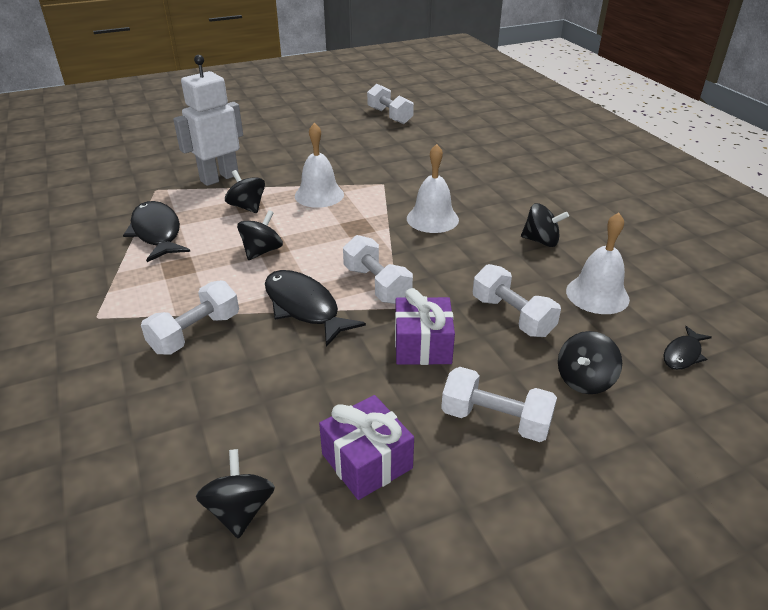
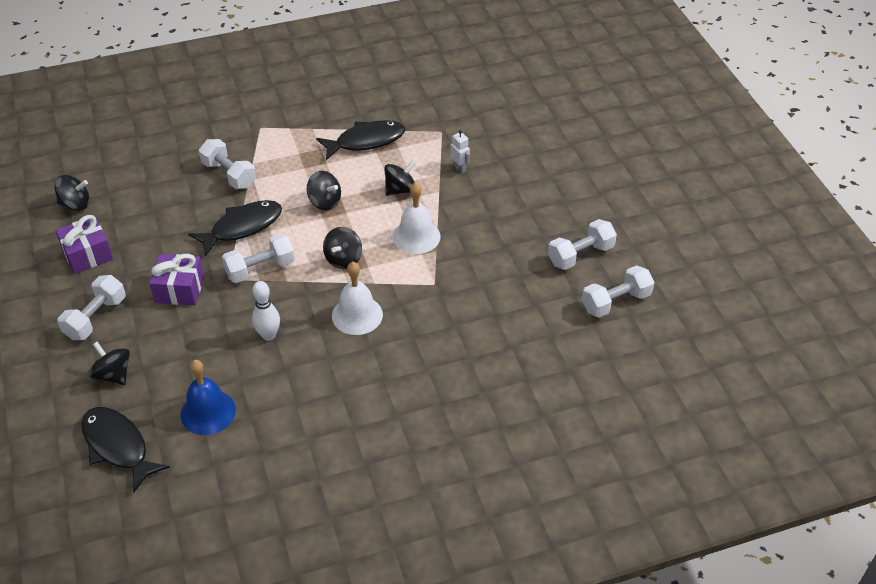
camera: 95 degrees right, 10 degrees up
white robot [173,55,243,186] -> white robot [450,130,470,174], size x0.43
white dumbbell [473,264,561,337] -> white dumbbell moved to [548,219,617,270]
black spinning top [521,203,569,247] -> black spinning top moved to [323,227,362,269]
white bell [566,213,630,314] -> blue bell [181,360,236,435]
black fish [663,326,712,370] -> black fish [81,407,170,492], size x1.90
none -> white bowling pin [252,281,280,341]

